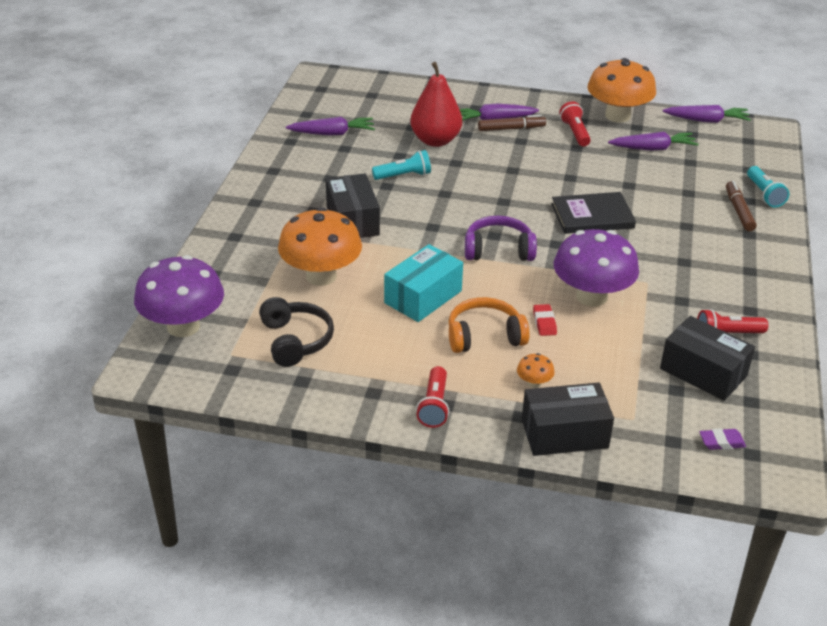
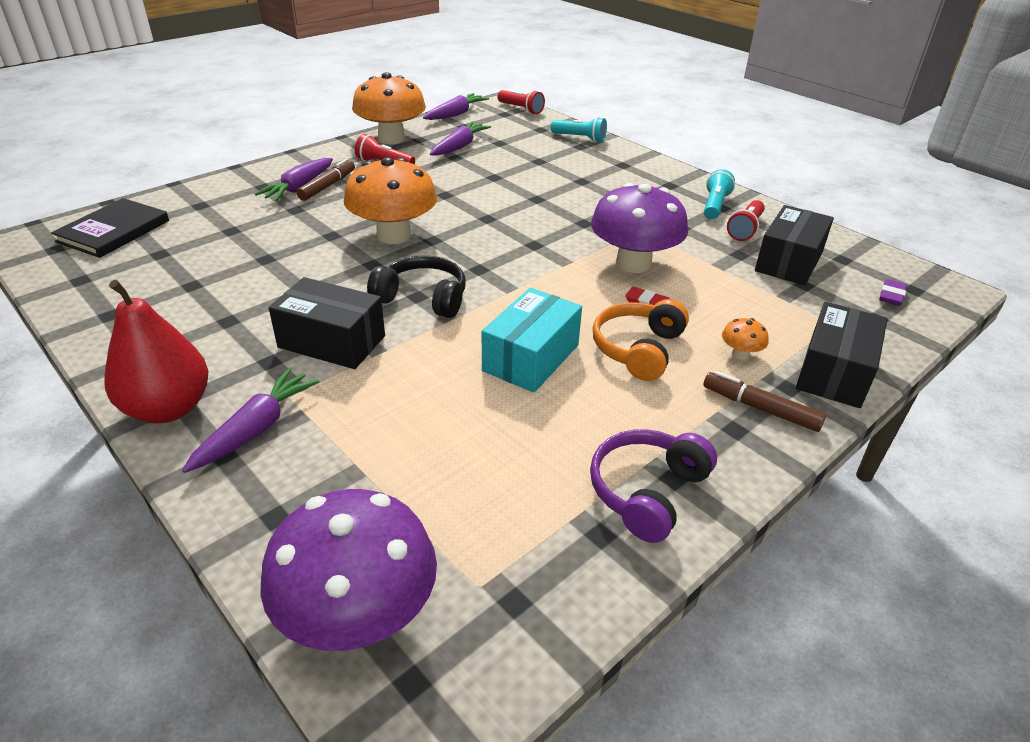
camera: 55 degrees left, 0 degrees up
black headphones [259,297,334,367] -> black headphones moved to [367,256,466,318]
orange mushroom [278,207,362,286] -> orange mushroom moved to [344,157,437,244]
purple carrot [286,117,375,136] -> purple carrot moved to [182,368,320,473]
turquoise flashlight [372,150,431,180] -> turquoise flashlight moved to [704,169,735,219]
turquoise box [384,244,463,322] -> turquoise box turned 45 degrees clockwise [482,288,582,393]
red pear [410,62,462,147] -> red pear moved to [104,280,209,423]
red flashlight [416,366,449,428] -> red flashlight moved to [497,90,545,114]
purple headphones [465,216,537,261] -> purple headphones moved to [590,429,717,543]
black book [551,192,636,234] -> black book moved to [51,198,169,258]
black box [660,316,755,401] -> black box turned 45 degrees counterclockwise [755,205,834,285]
brown marker [726,181,757,231] -> brown marker moved to [703,371,826,432]

